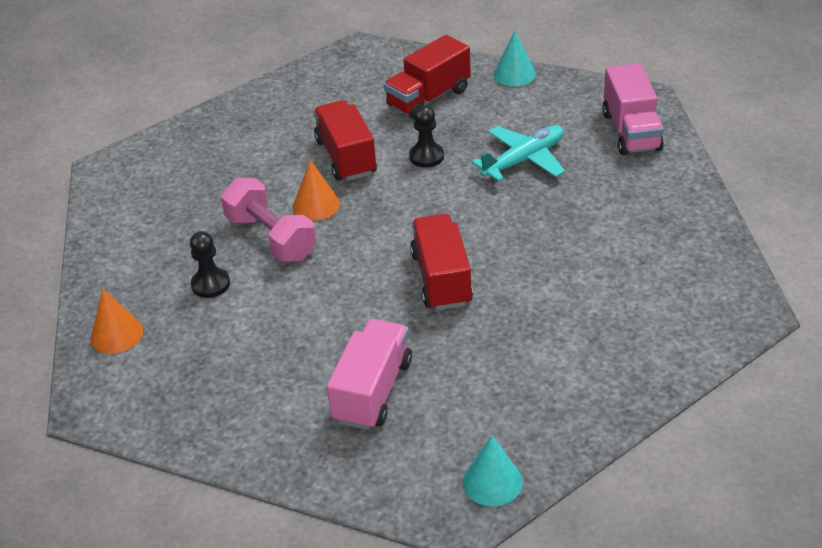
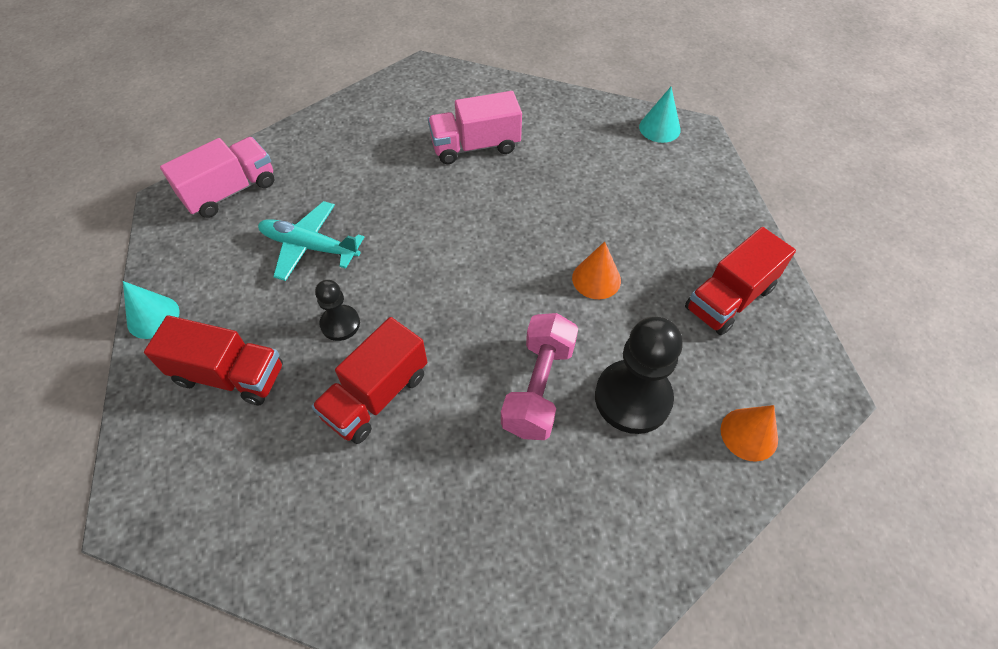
camera: 125 degrees left, 15 degrees up
black pawn [190,231,230,298] -> black pawn [595,316,683,434], size x1.82
orange cone [293,160,340,221] -> orange cone moved to [572,242,621,299]
pink truck [327,319,412,430] -> pink truck moved to [428,91,522,164]
red truck [410,214,473,310] -> red truck moved to [685,227,796,335]

